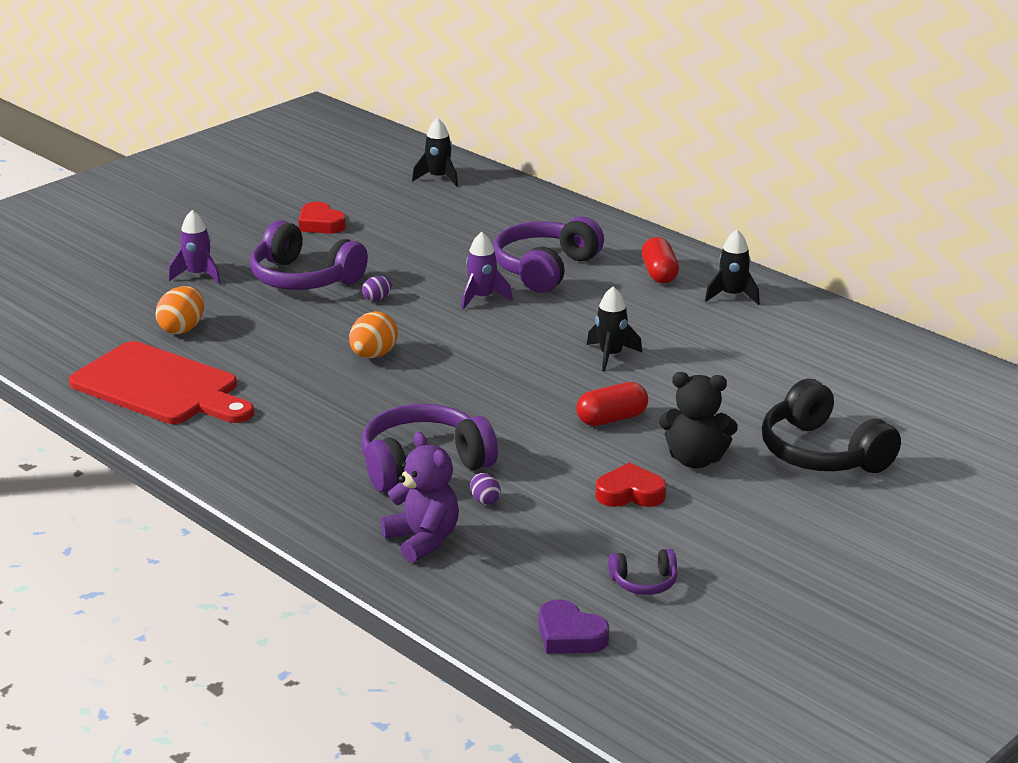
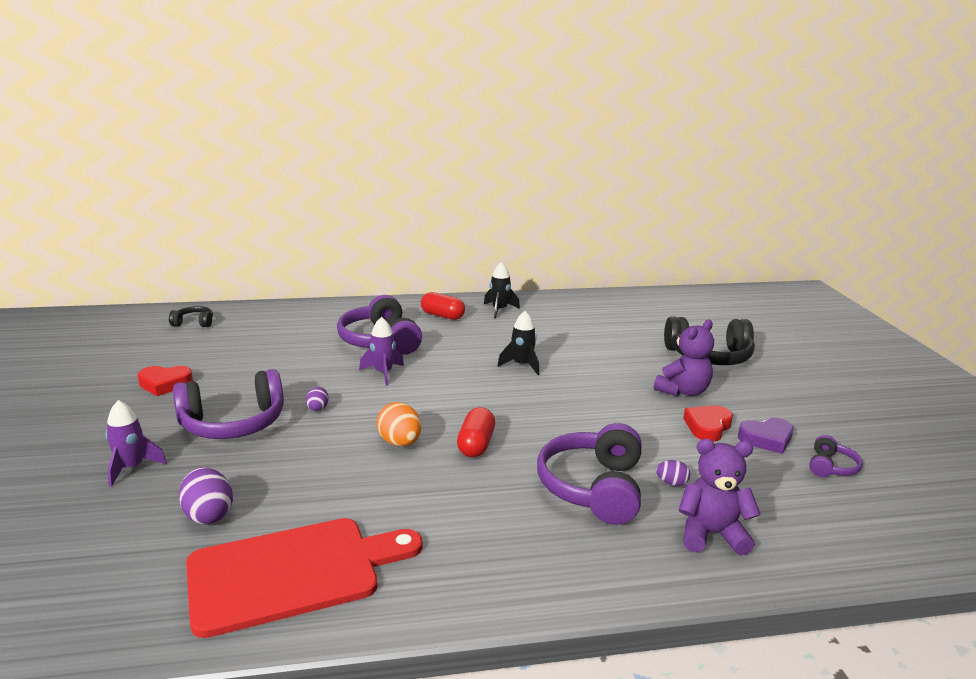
camera: 55 degrees left, 5 degrees down
orange egg [155,286,204,334] -> purple egg [179,467,233,524]
black rocket [412,117,458,187] -> black headphones [169,306,213,327]
purple heart [539,599,609,654] -> purple heart moved to [738,417,793,454]
red capsule [577,382,648,426] -> red capsule moved to [457,407,495,457]
black teddy bear [659,372,738,468] -> purple teddy bear [654,320,714,396]

